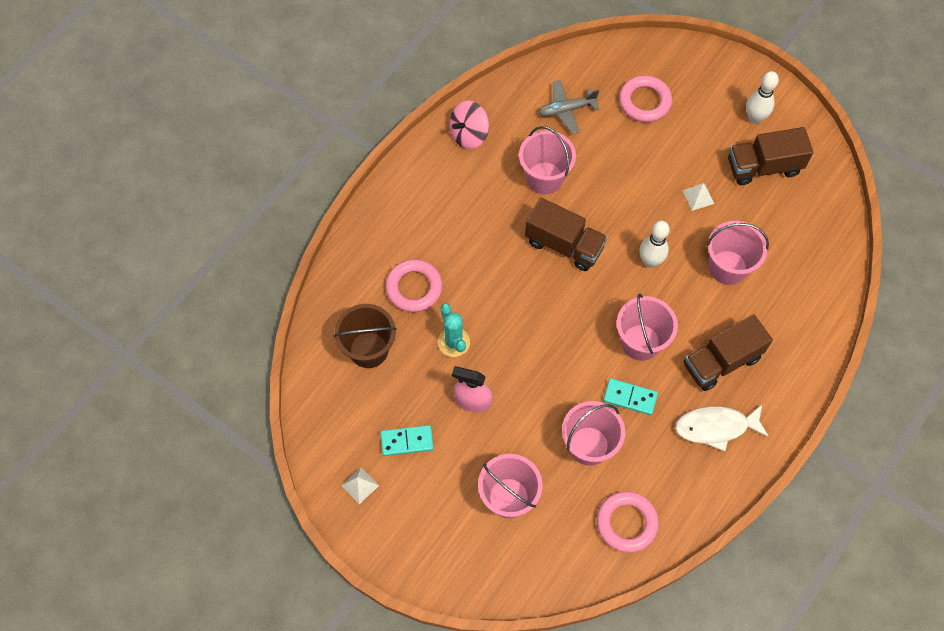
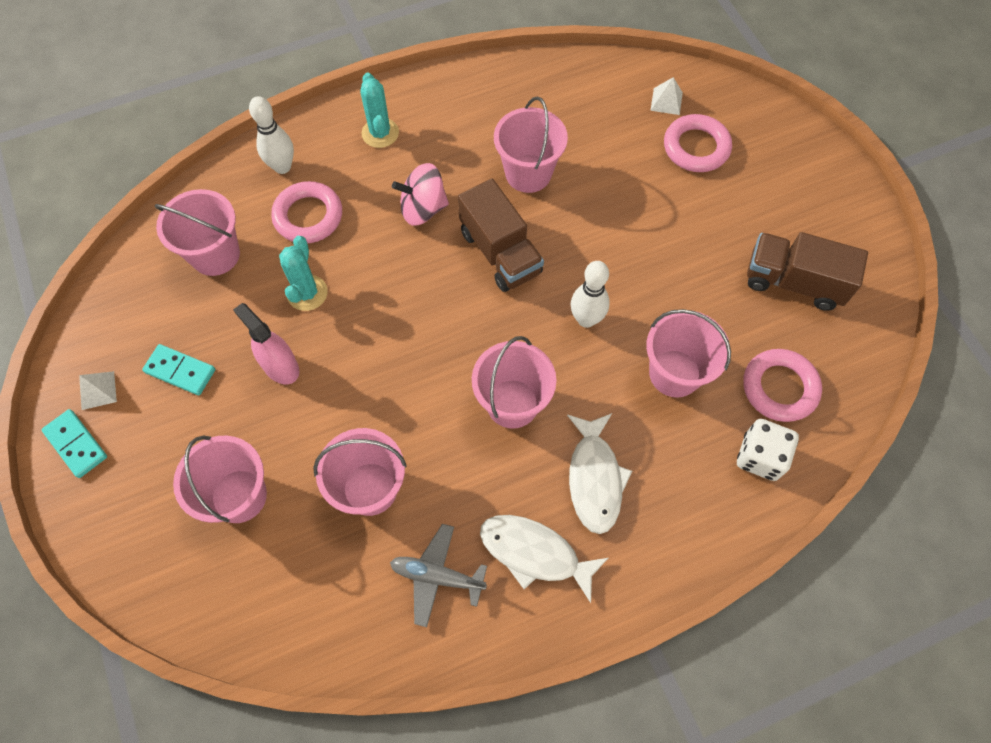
camera: 30 degrees right, 0 degrees up
brown bucket [333,304,397,368] -> pink bucket [155,189,240,276]
pink spinning top [449,100,489,149] -> pink spinning top moved to [392,163,449,226]
grey plane [538,80,599,134] -> grey plane moved to [390,524,487,627]
pink ring [597,491,659,553] -> pink ring moved to [743,349,822,422]
turquoise domino [603,378,658,415] -> turquoise domino moved to [41,409,107,478]
white pyramid [682,183,714,211] -> white pyramid moved to [650,77,683,115]
brown truck [684,314,773,391] -> white fish [567,413,632,534]
white bowling pin [746,71,779,124] -> white bowling pin moved to [249,96,294,174]
none -> turquoise cactus [360,72,399,148]
none -> white dice [737,419,799,481]

